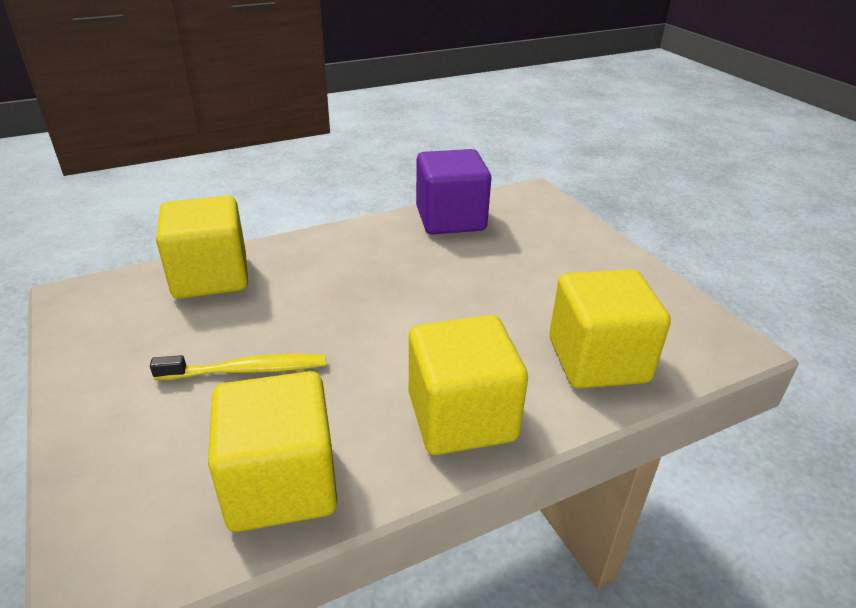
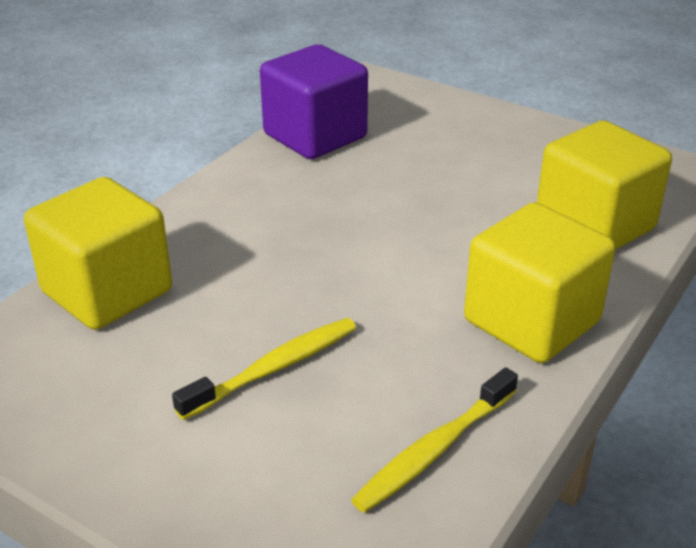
camera: 30 degrees left, 0 degrees up
yellow cube [208,371,338,532] -> yellow toothbrush [351,367,518,513]

